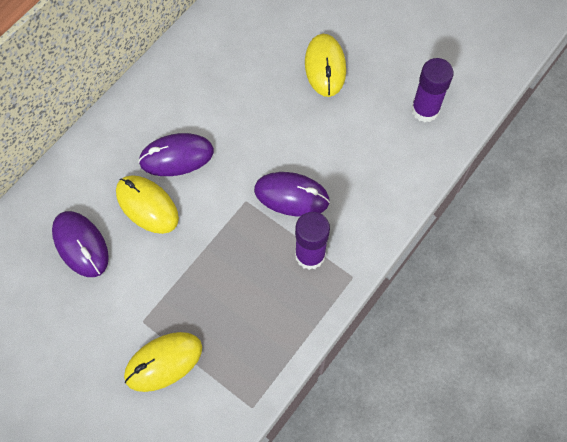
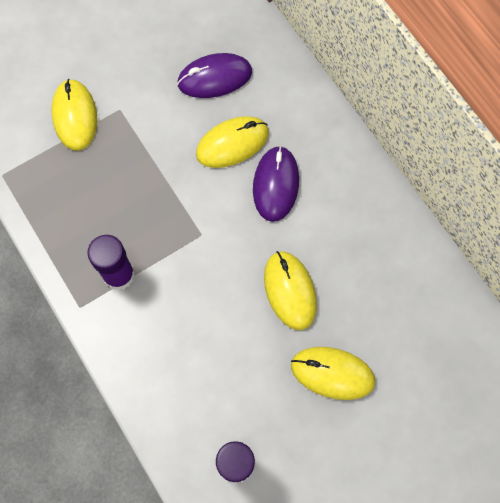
camera: 110 degrees right, 5 degrees up
purple mouse [254,172,330,217] -> none
none -> yellow mouse [264,251,317,330]

